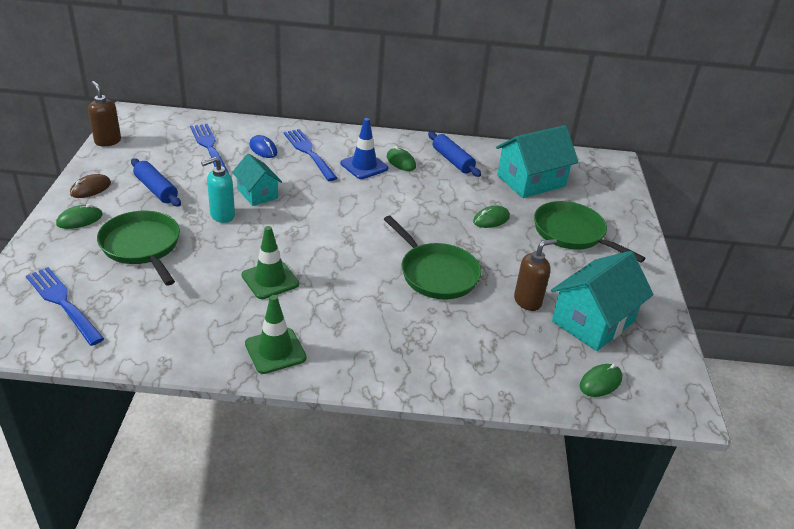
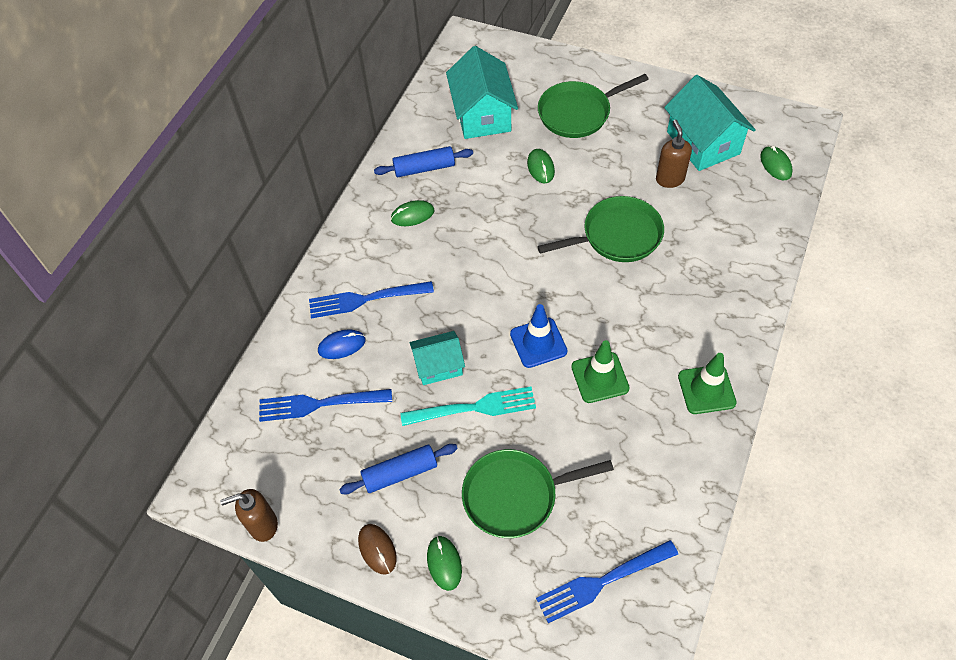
camera: 65 degrees left, 20 degrees up
turquoise soap dispenser [201,157,235,223] -> turquoise fork [400,386,536,426]
blue traffic cone [340,118,388,179] -> blue traffic cone moved to [510,304,568,368]

